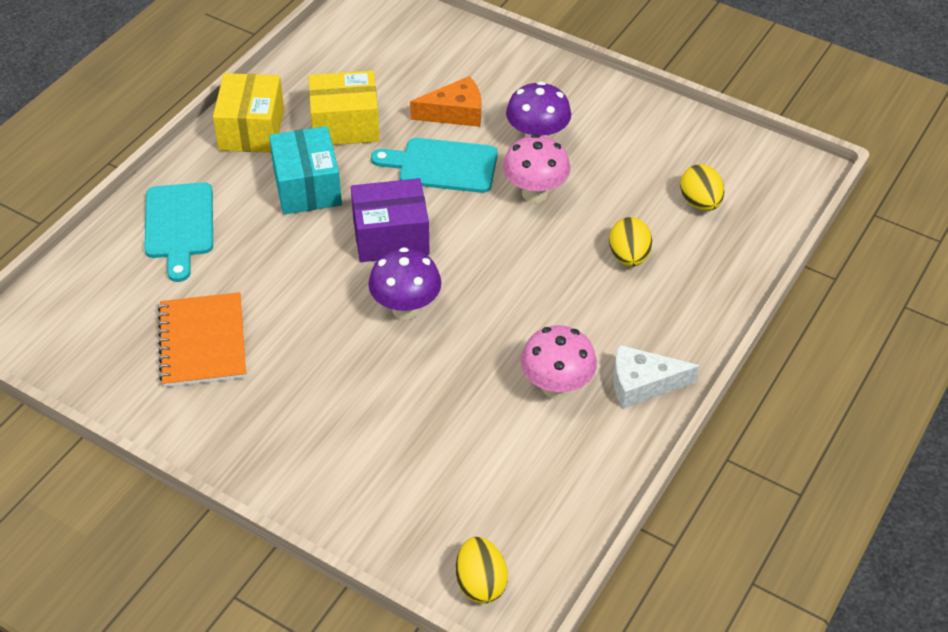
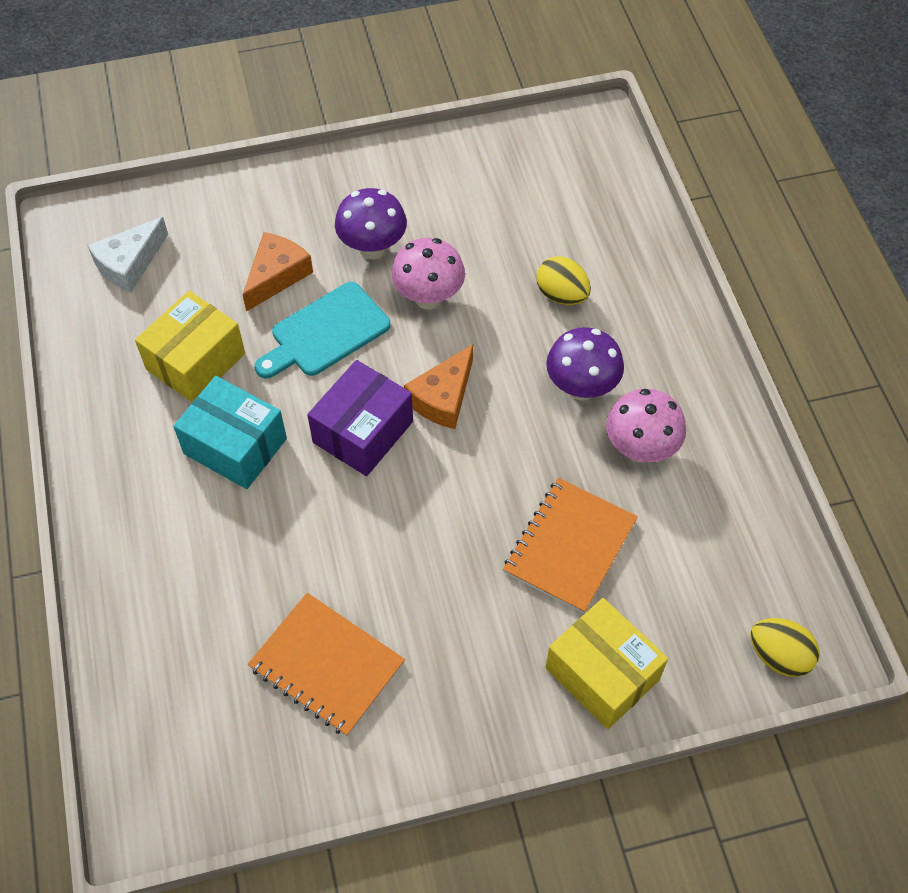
camera: 45 degrees left, 10 degrees up
turquoise cutting board [144,182,213,282] -> none
yellow box [213,73,284,153] -> yellow box moved to [545,598,668,729]
purple mushroom [368,247,441,320] -> purple mushroom moved to [546,327,624,401]
white cheese [613,344,700,409] -> white cheese moved to [87,217,168,292]
yellow egg [680,164,724,211] -> none
none -> orange cheese [404,344,473,429]
none -> orange notebook [503,478,638,614]

